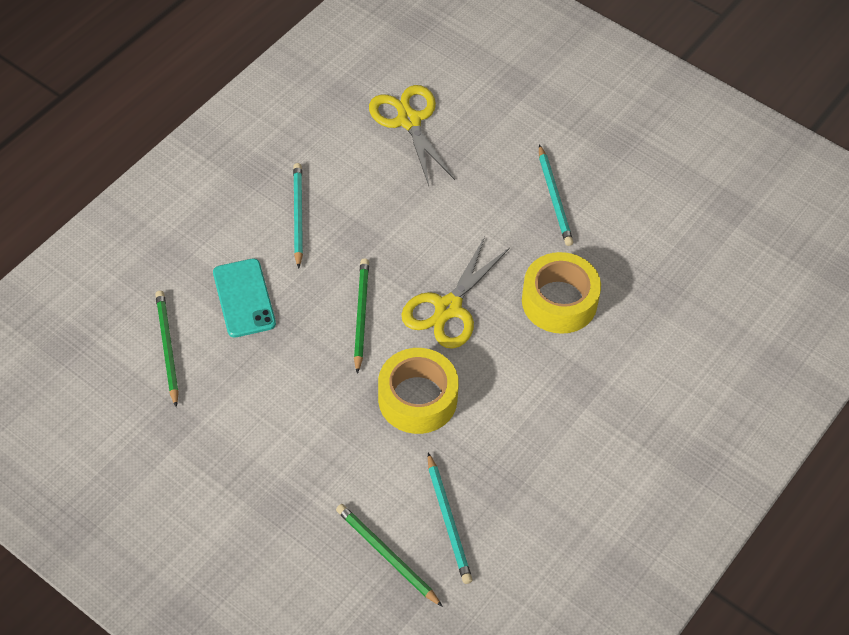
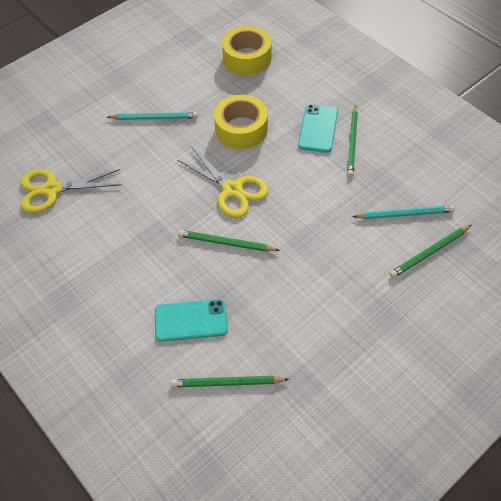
camera: 75 degrees left, 0 degrees up
turquoise pencil [293,163,303,269] -> none
yellow tape [378,348,459,434] -> yellow tape moved to [222,26,272,75]
none -> turquoise phone [298,104,338,153]
none -> green pencil [347,105,358,177]

